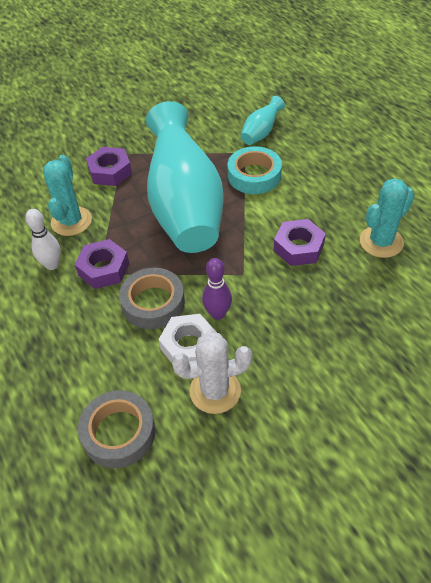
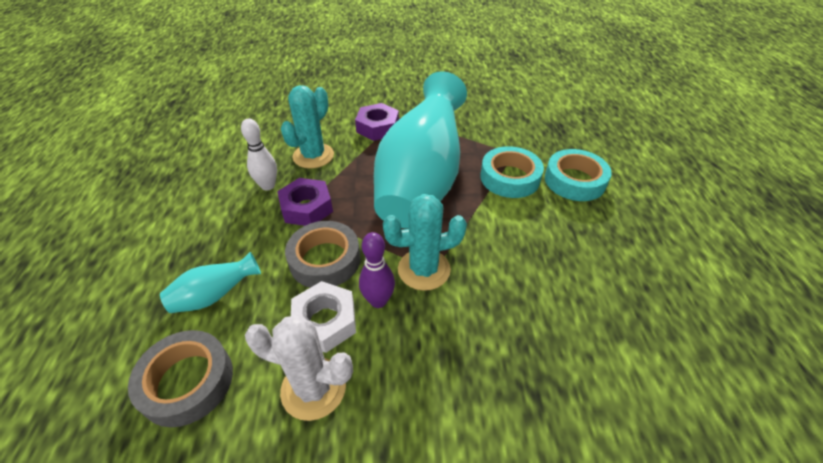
camera: 25 degrees right, 5 degrees down
turquoise vase [241,96,285,145] -> turquoise vase moved to [160,252,261,313]
purple nut [274,219,326,266] -> none
turquoise cactus [360,178,415,258] -> turquoise cactus moved to [383,194,467,291]
none -> turquoise tape [545,149,612,201]

